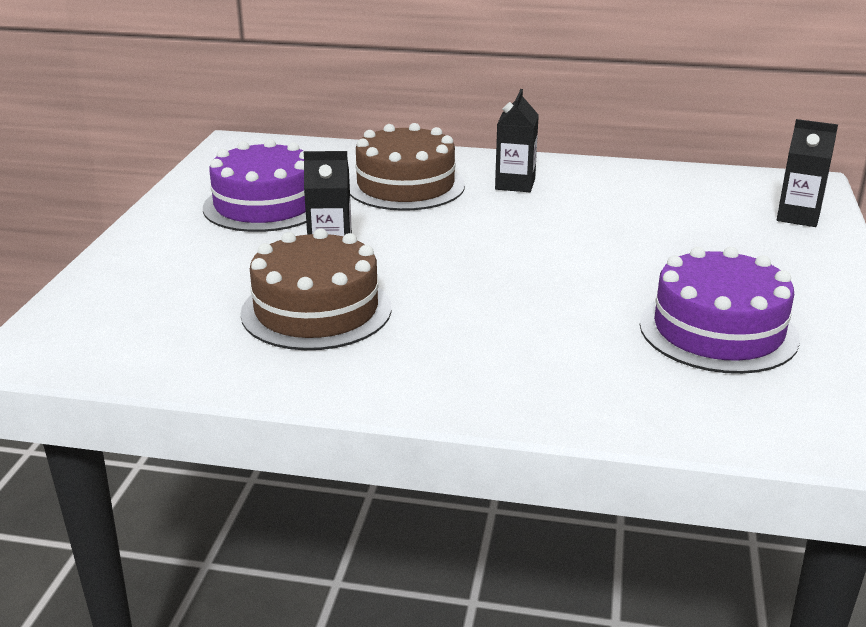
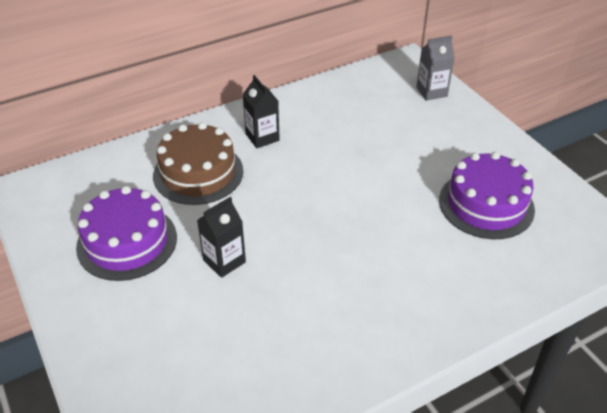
camera: 40 degrees left, 15 degrees up
brown cake [240,228,391,350] -> none
black carton [777,119,838,227] -> grey carton [416,36,455,101]

